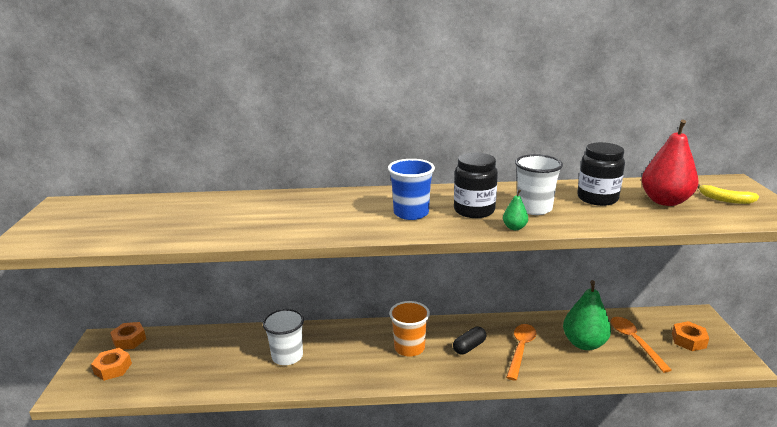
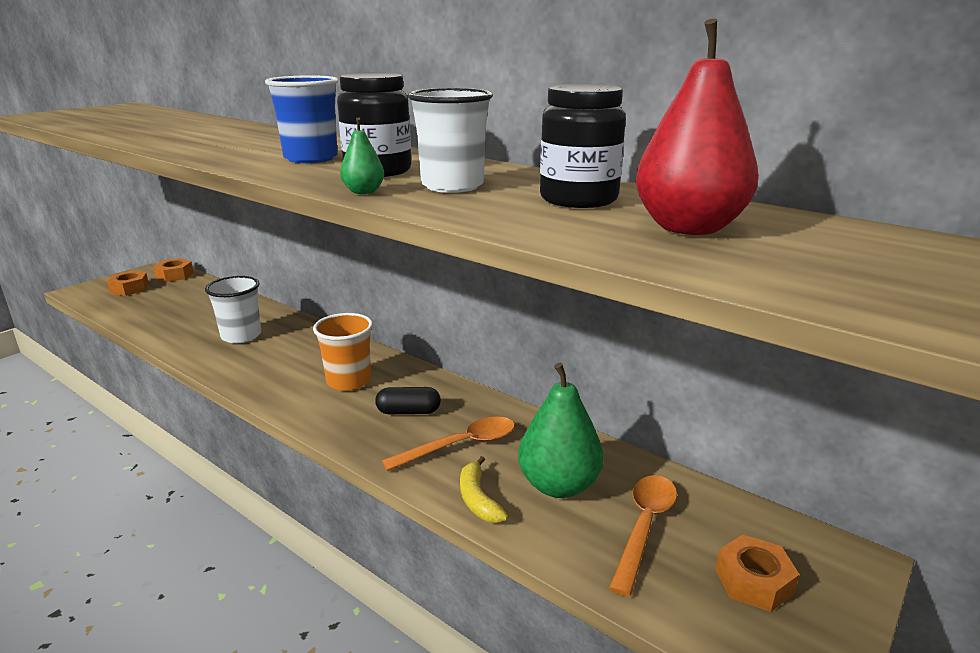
camera: 40 degrees right, 0 degrees up
yellow banana [698,184,759,204] -> yellow banana moved to [460,456,508,523]

